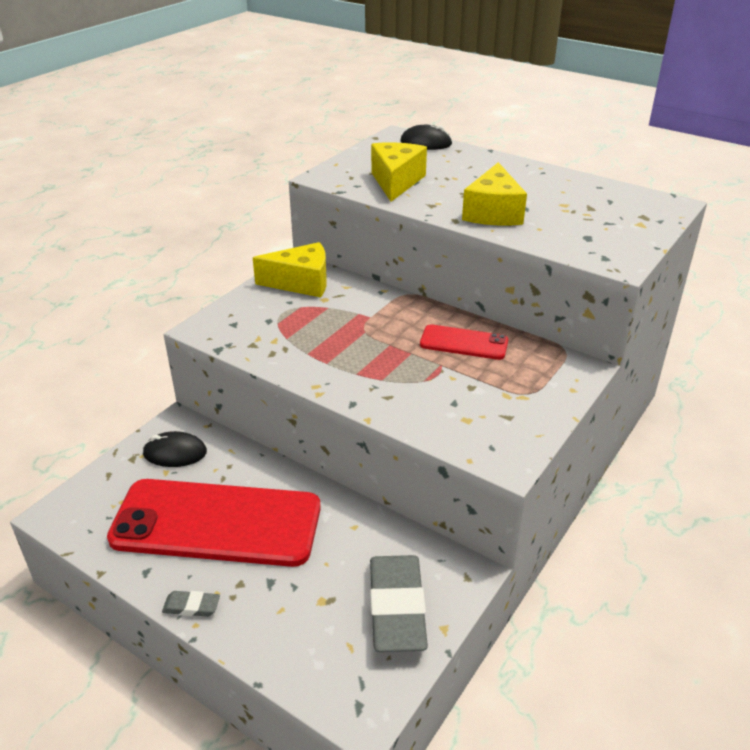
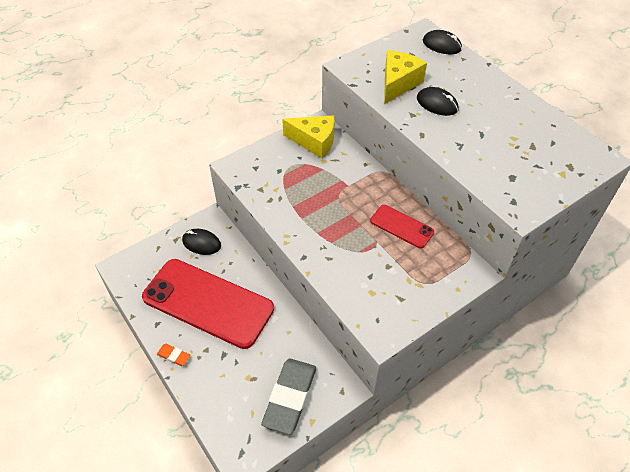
camera: 20 degrees right, 15 degrees up
grey eraser [162,591,220,617] -> orange eraser [157,344,191,366]
yellow cheese [462,162,527,225] -> none
none -> black mouse [417,87,459,116]

